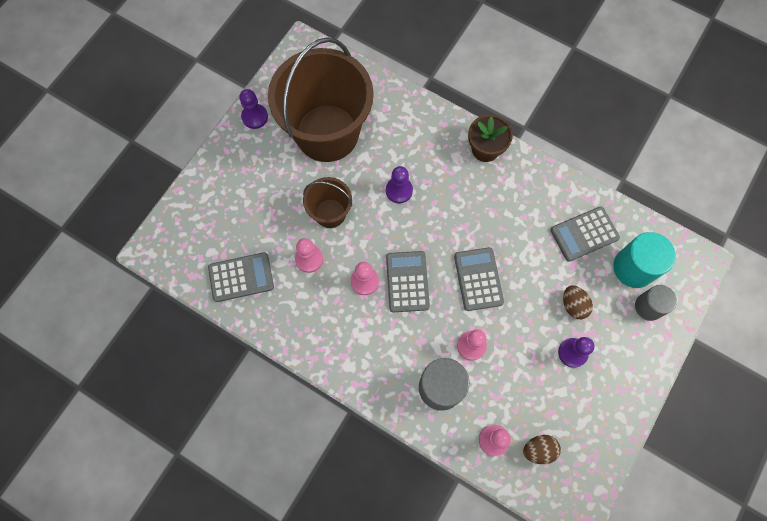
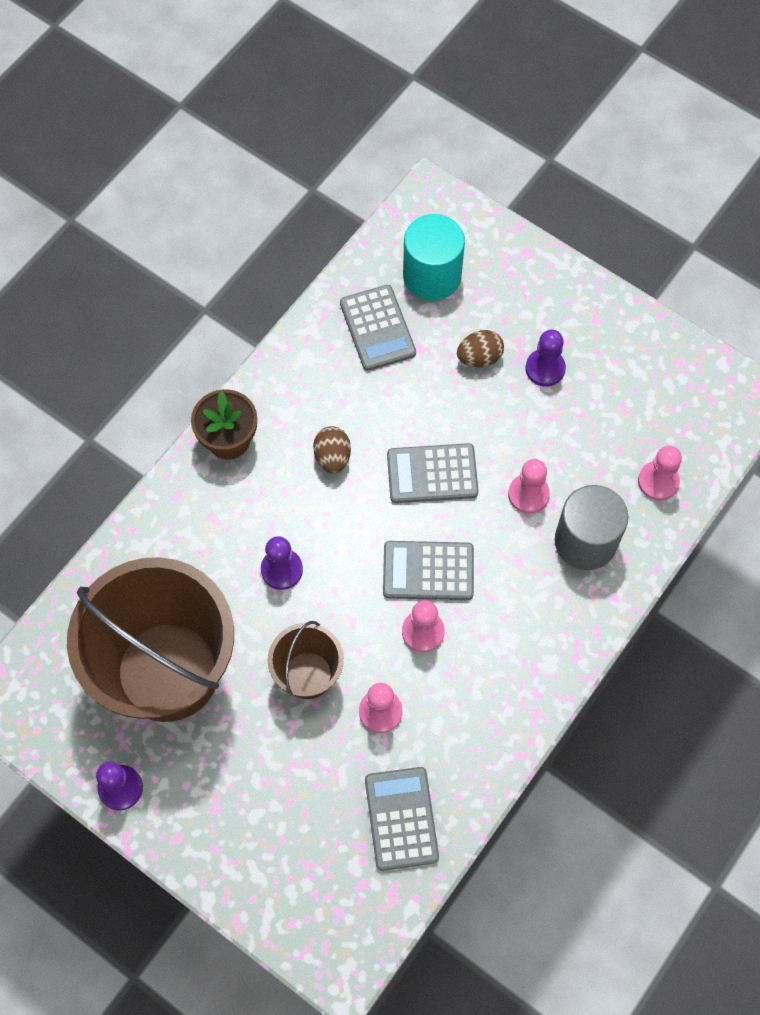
camera: 85 degrees left, 5 degrees down
brown egg [523,435,561,464] -> brown egg moved to [313,426,351,474]
grey cylinder [635,285,677,321] -> none

